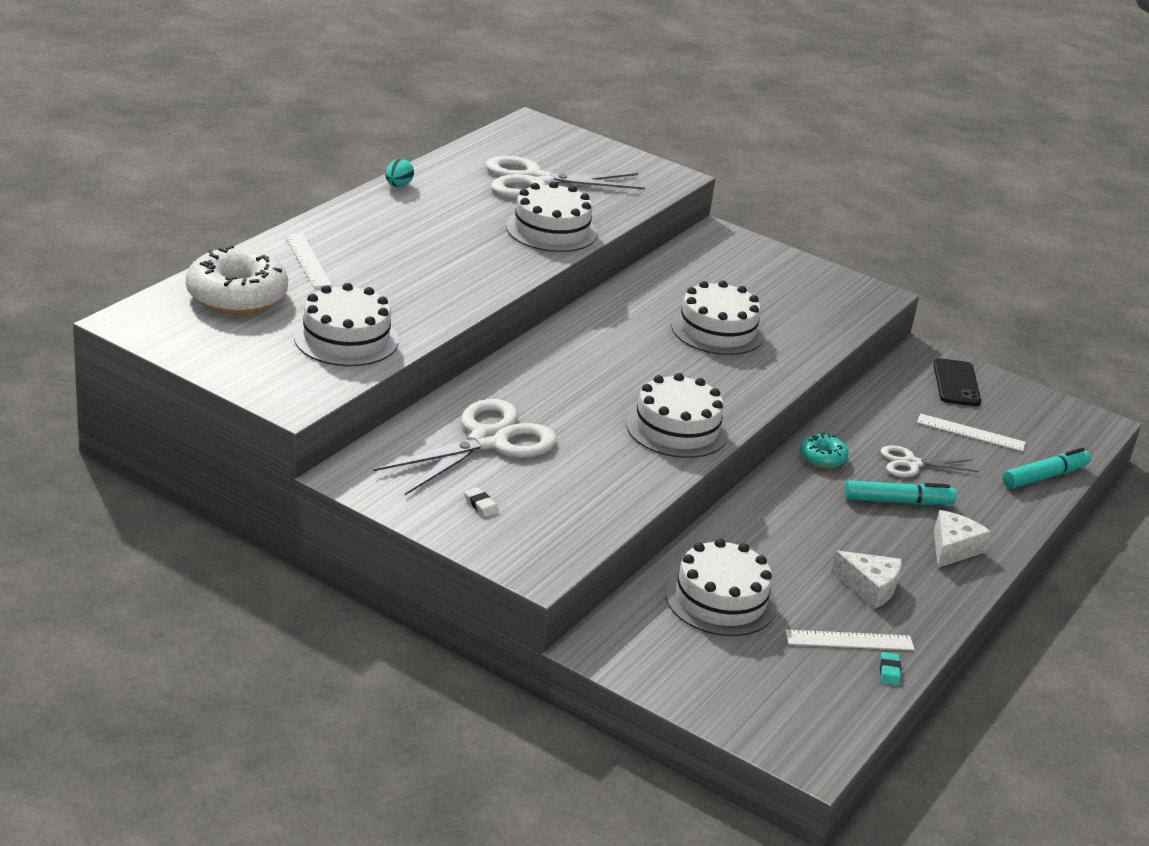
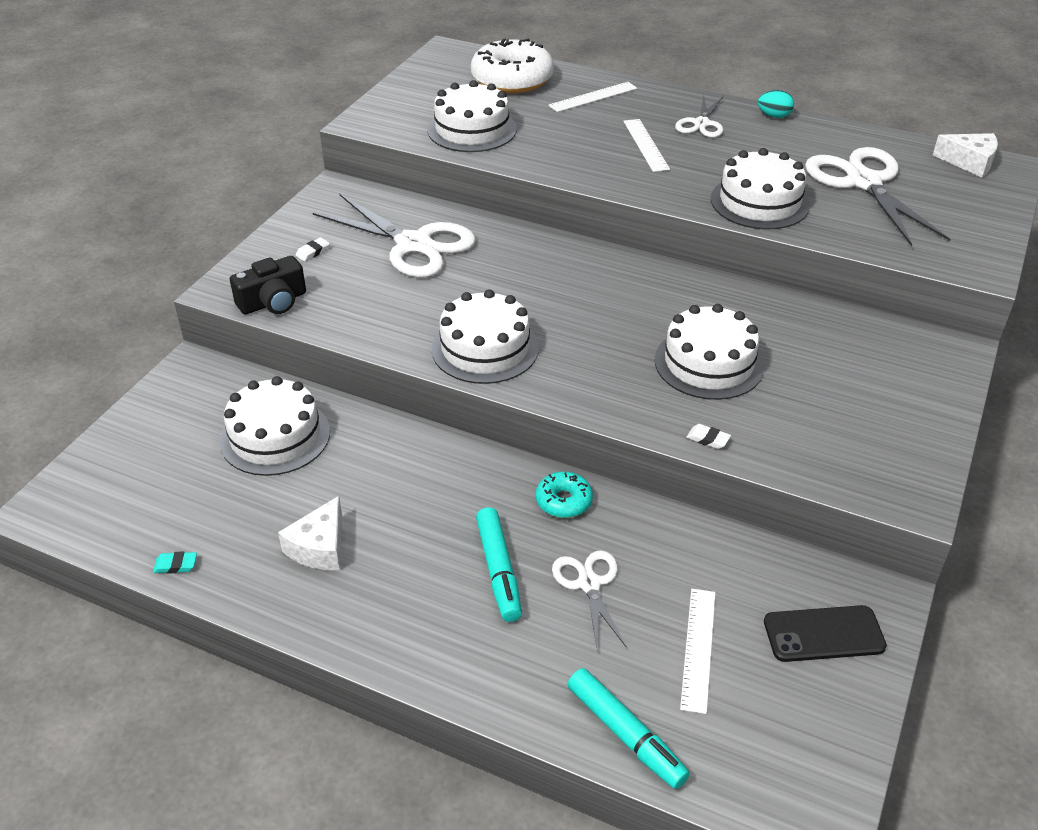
camera: 85 degrees right, 10 degrees up
white ruler [785,630,915,651] -> white ruler moved to [623,119,670,172]
white cheese [934,510,991,568] -> white cheese moved to [933,133,998,177]
none -> black camera [230,256,306,314]
none -> white scissors [675,95,723,138]
none -> white eraser [686,424,731,449]

